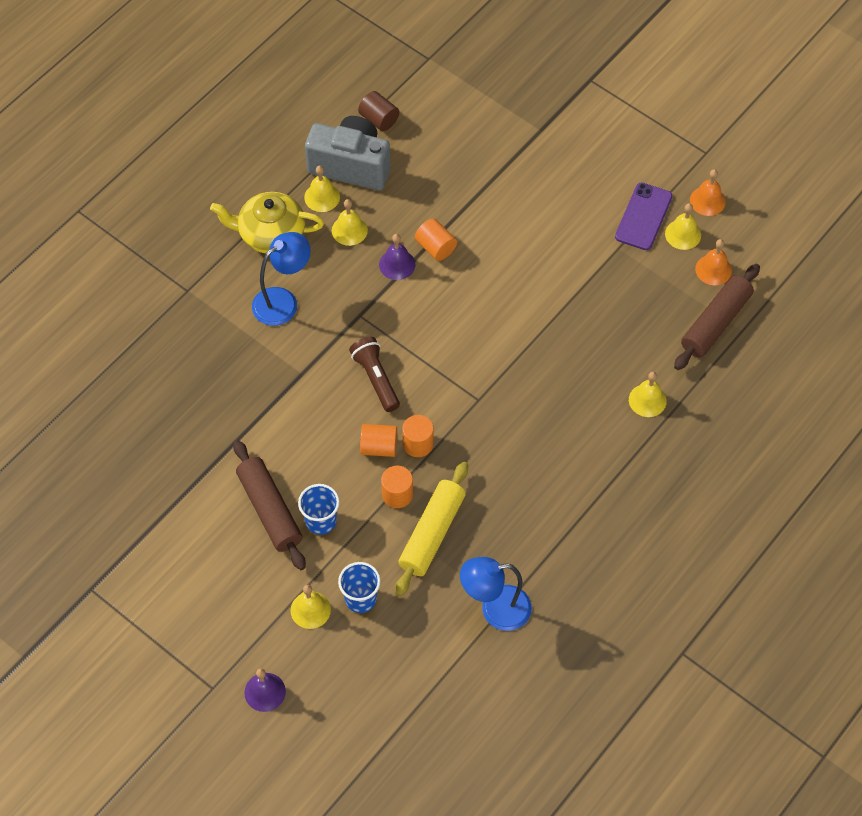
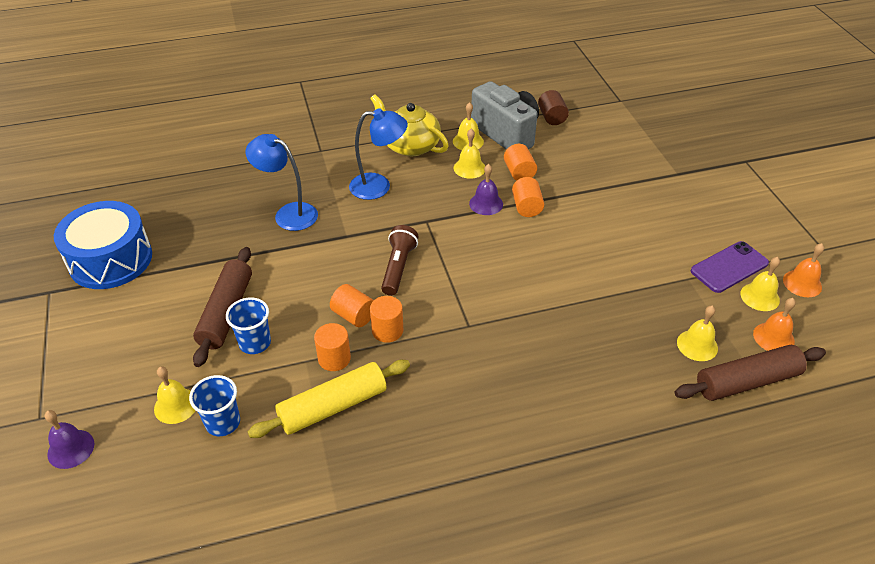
camera: 35 degrees right, 15 degrees down
blue lamp [460,557,532,631] -> blue lamp moved to [245,134,318,231]
yellow bell [629,372,667,417] -> yellow bell moved to [677,306,718,361]
none -> blue drum [54,201,152,289]
none -> orange cylinder [504,144,537,181]

